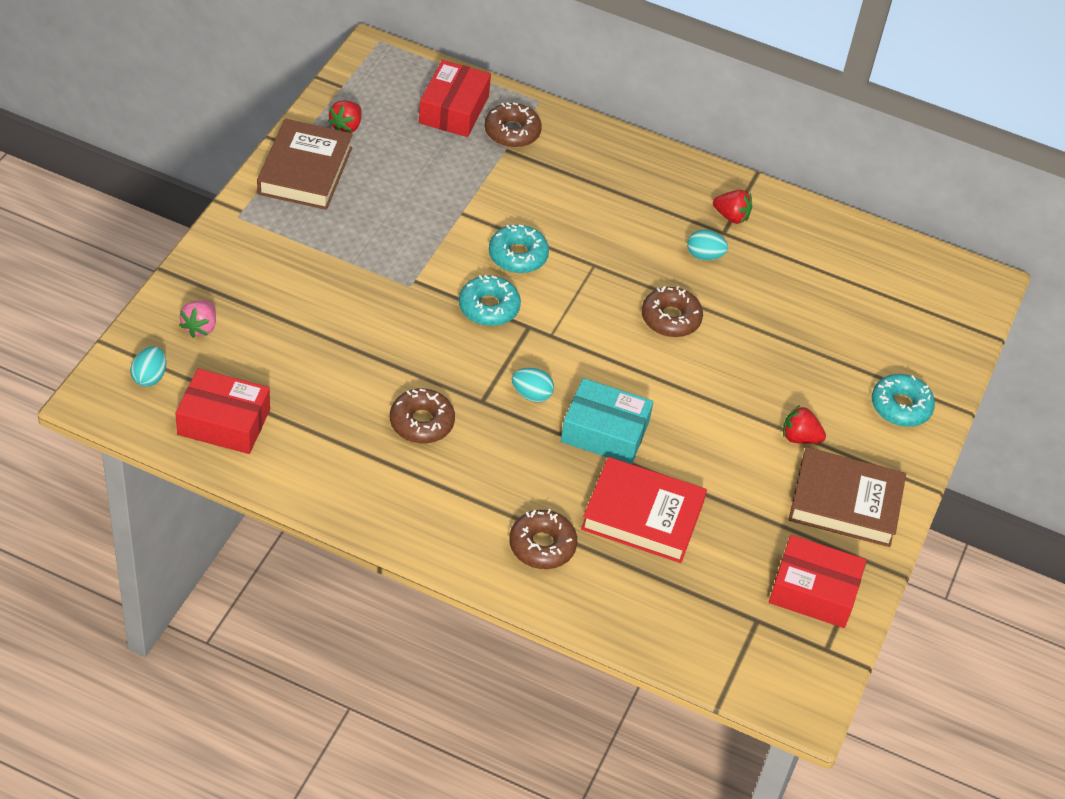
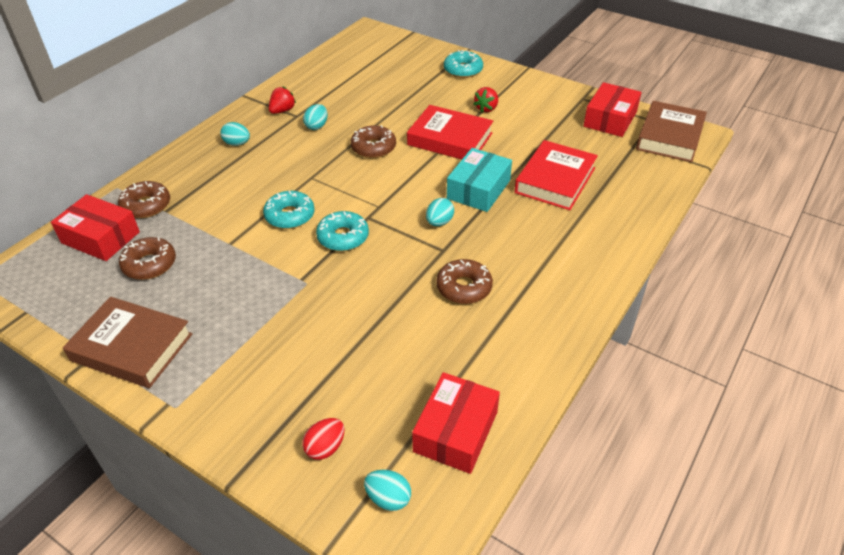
camera: 75 degrees left, 5 degrees down
pink strawberry [179,300,216,338] -> red egg [302,418,345,460]
red strawberry [327,101,361,133] -> none
brown donut [509,509,577,569] -> brown donut moved to [119,237,176,280]
brown book [789,447,906,547] -> brown book moved to [636,101,707,162]
none -> turquoise egg [220,122,250,146]
none -> red book [407,105,493,159]

